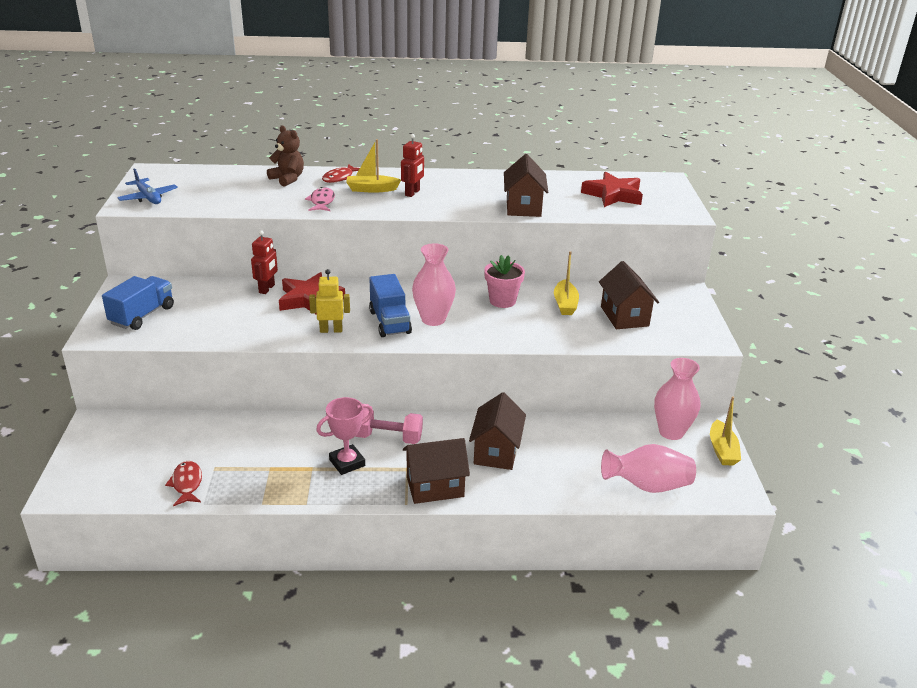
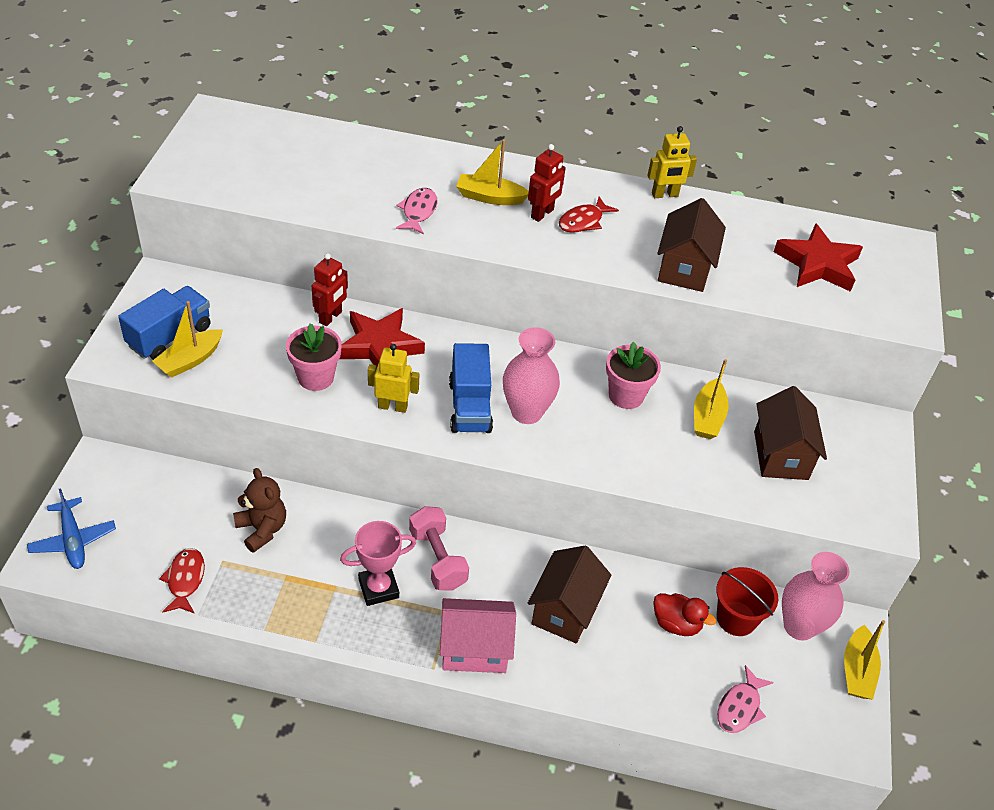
camera: 10 degrees right, 15 degrees up
blue plane [117,168,178,204] -> blue plane moved to [27,488,116,569]
brown teddy bear [267,125,304,187] -> brown teddy bear moved to [233,468,286,553]
red fish [322,164,360,183] -> red fish moved to [559,197,619,233]
pink dumbbell [355,408,423,444] -> pink dumbbell turned 45 degrees clockwise [409,506,469,591]
brown house [403,438,470,504] -> pink house [440,598,516,673]
pink vase [601,444,696,493] -> pink fish [717,665,774,733]
none -> yellow boat [152,301,223,378]
none -> pink flower pot [286,324,342,391]
none -> yellow robot [647,126,697,198]
none -> red duck [653,593,716,636]
none -> red bucket [716,567,778,636]

